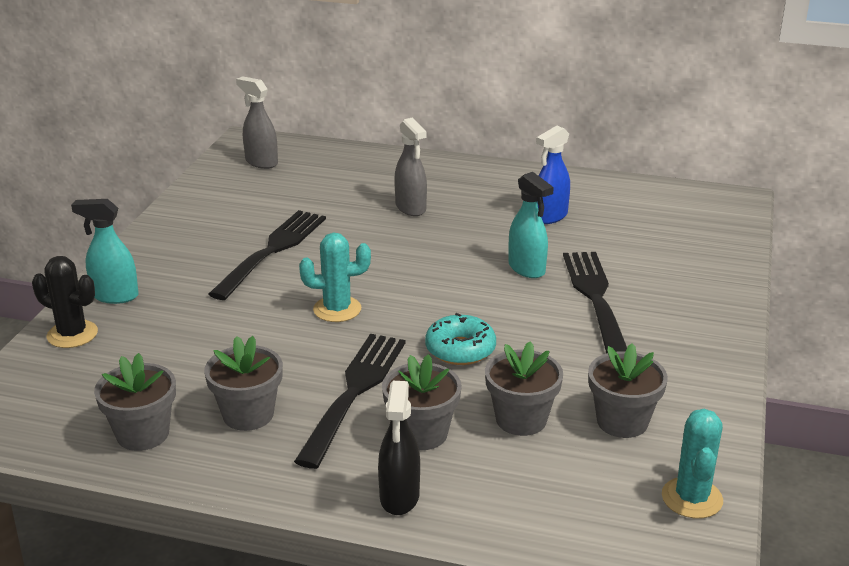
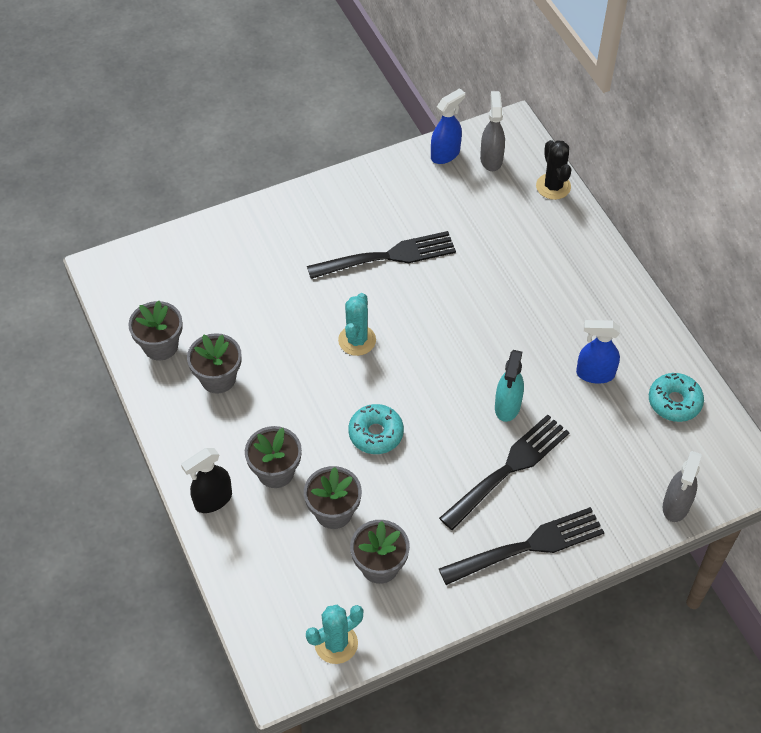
camera: 50 degrees right, 25 degrees up
black cactus [32,256,98,348] -> black cactus moved to [536,140,571,200]
turquoise spray bottle [71,199,139,304] -> none
black fork [294,334,405,469] -> black fork moved to [439,507,604,585]
turquoise cactus [299,232,371,322] -> turquoise cactus turned 60 degrees clockwise [338,293,376,356]
grey spray bottle [394,117,427,216] -> grey spray bottle moved to [663,451,702,522]
none -> blue spray bottle [431,88,465,164]
none -> turquoise donut [649,373,704,422]

